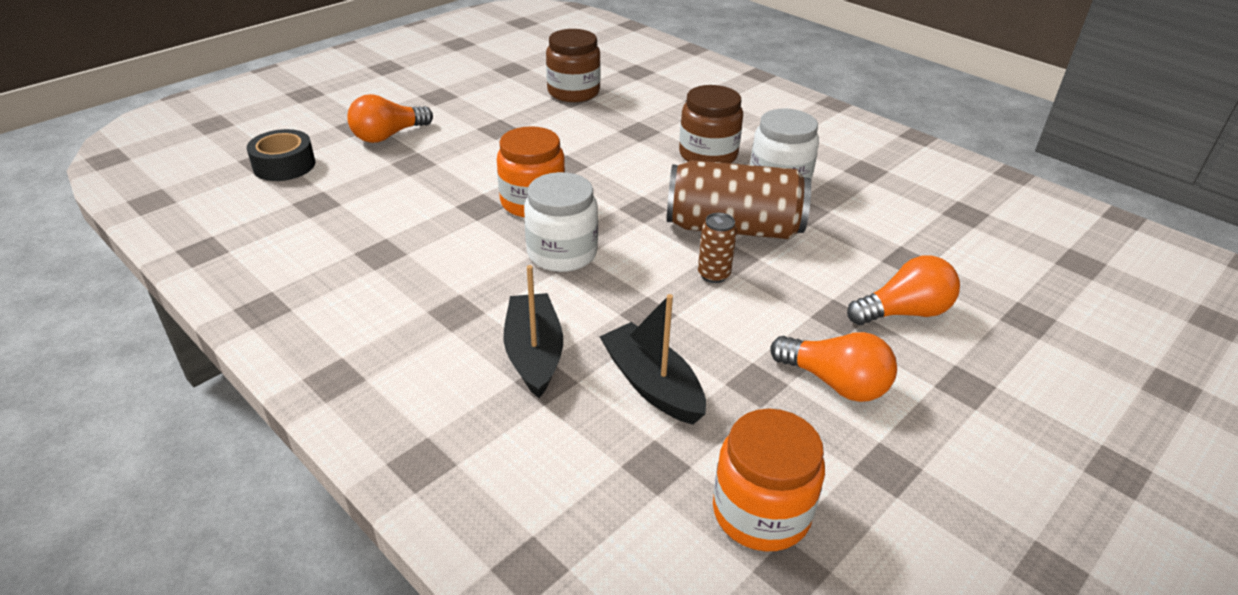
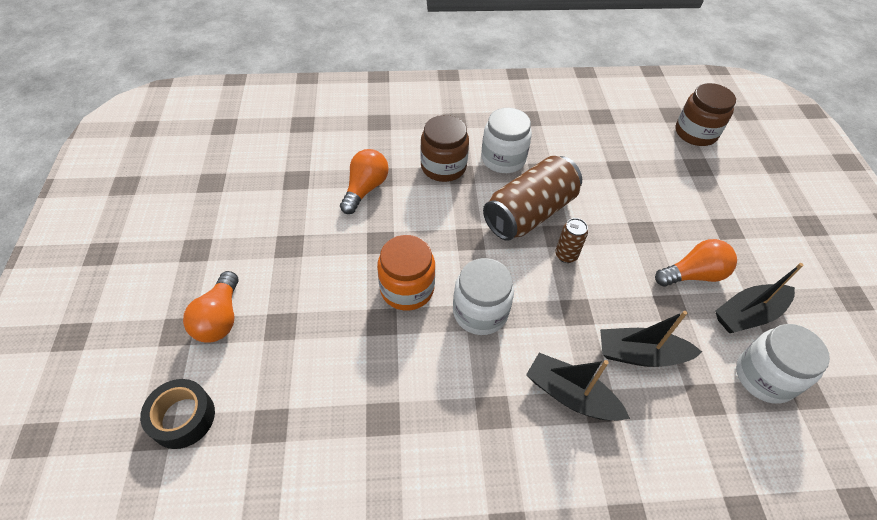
camera: 50 degrees left, 15 degrees up
brown jar [546,29,601,102] -> brown jar moved to [675,83,736,146]
orange jar [713,409,825,551] -> white jar [736,324,830,404]
orange light bulb [847,255,960,325] -> orange light bulb moved to [340,149,389,214]
none -> black boat [715,263,803,333]

